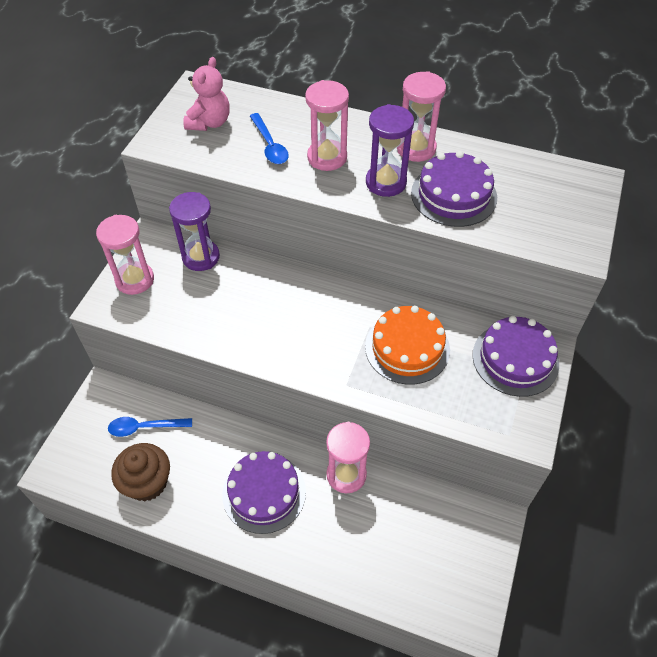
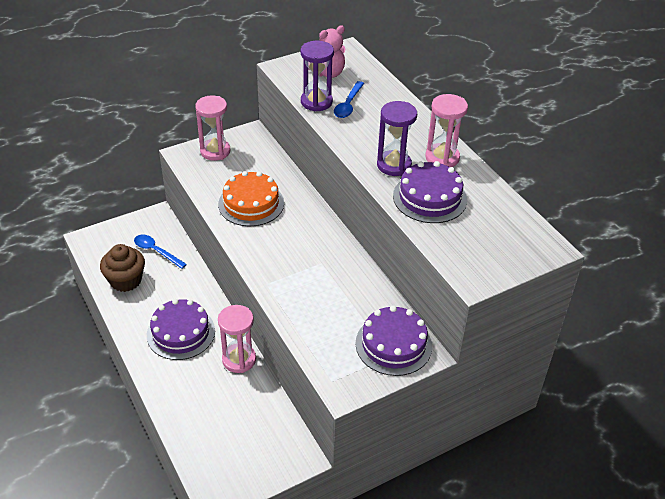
camera: 40 degrees right, 10 degrees down
purple hourglass [169,192,220,271] -> purple hourglass moved to [301,41,334,112]
pink hourglass [305,80,349,171] -> none
orange cake [365,305,450,385] -> orange cake moved to [218,171,284,226]

